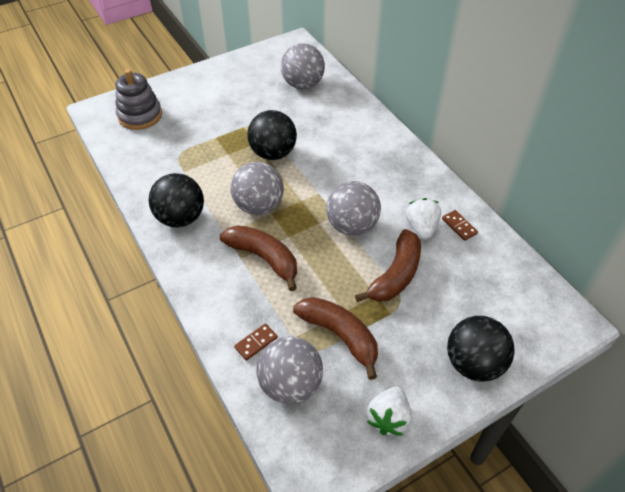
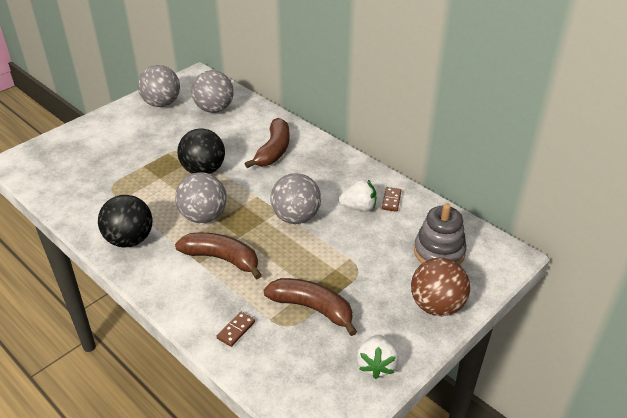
camera: 15 degrees left, 10 degrees down
grey stacking toy [115,69,162,130] -> grey stacking toy moved to [414,203,467,265]
grey ball [256,336,323,404] -> grey ball moved to [138,65,180,107]
brown banana [355,229,421,302] -> brown banana moved to [245,118,290,168]
white strawberry [406,198,441,240] -> white strawberry turned 105 degrees clockwise [339,179,377,212]
brown domino [442,210,478,241] -> brown domino turned 60 degrees clockwise [382,187,402,212]
black ball [447,316,515,382] -> brown ball [411,257,470,316]

